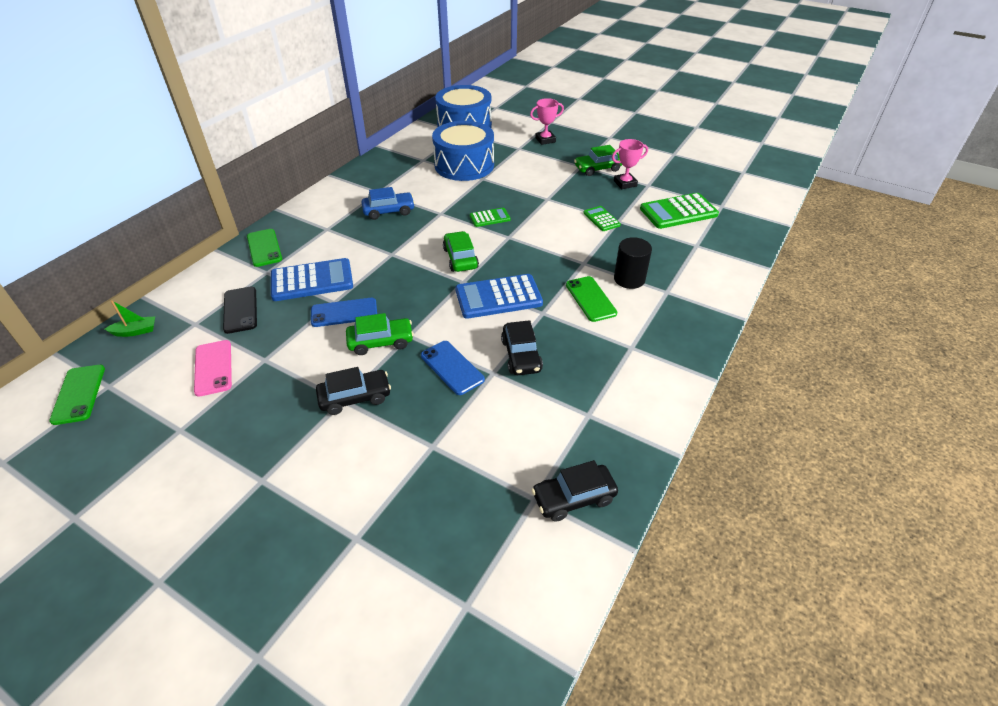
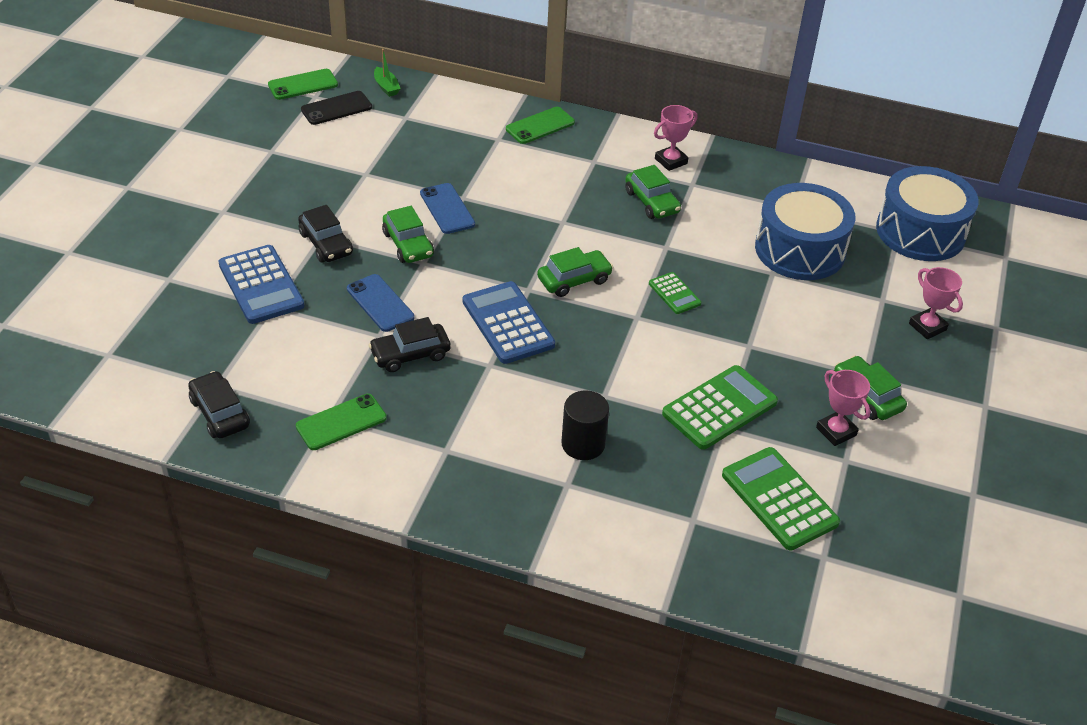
camera: 75 degrees right, 0 degrees up
pink phone [194,340,232,397] -> none
black phone [223,287,257,334] -> black phone moved to [301,91,372,125]
blue calculator [271,258,353,301] -> blue calculator moved to [218,245,305,324]
blue car [361,187,415,220] -> green car [625,165,681,219]
blue phone [421,341,485,395] -> blue phone turned 75 degrees counterclockwise [347,274,415,332]
green phone [566,276,617,322] -> green phone moved to [296,394,387,450]
green calculator [584,206,621,231] -> green calculator [662,365,778,450], size x1.87
none -> pink trophy [654,105,698,171]

